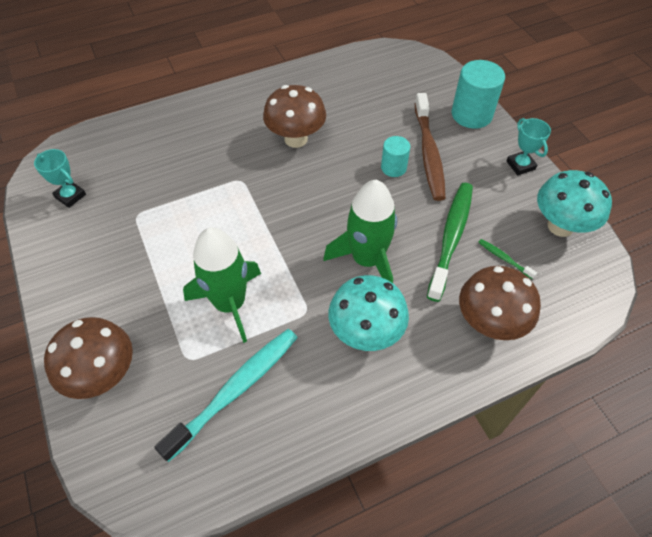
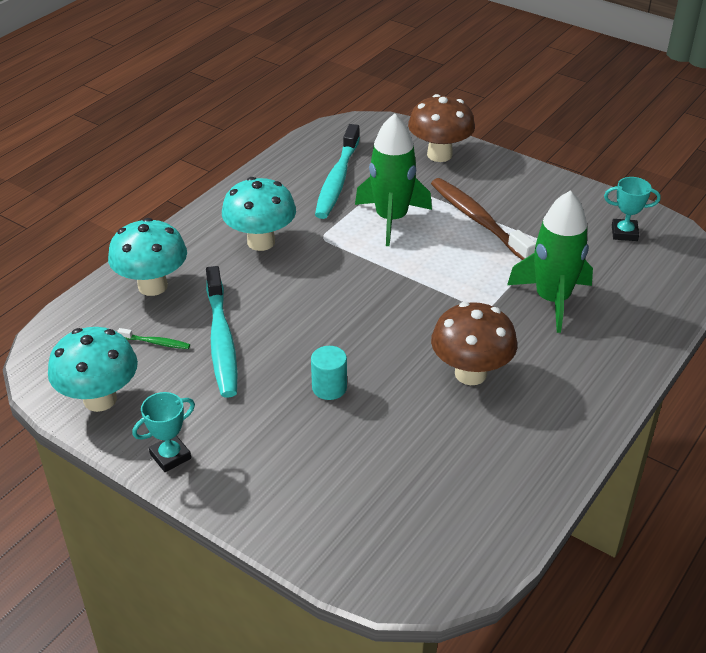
camera: 150 degrees right, 15 degrees down
green rocket [323,180,397,283] -> green rocket moved to [507,190,593,333]
brown toothbrush [415,93,446,201] -> brown toothbrush moved to [431,178,536,260]
green toothbrush [427,183,473,302] -> turquoise toothbrush [206,266,238,398]
turquoise cylinder [452,60,505,129] -> none
brown mushroom [459,266,541,340] -> turquoise mushroom [108,218,187,296]
turquoise trophy [506,118,551,175] -> turquoise trophy turned 75 degrees counterclockwise [133,392,195,472]

